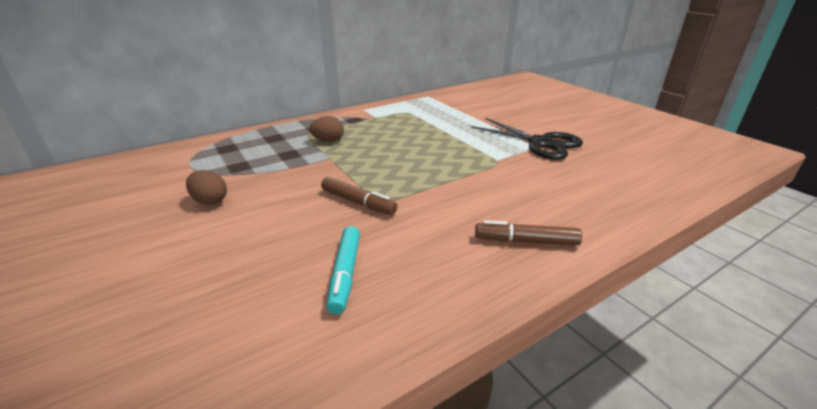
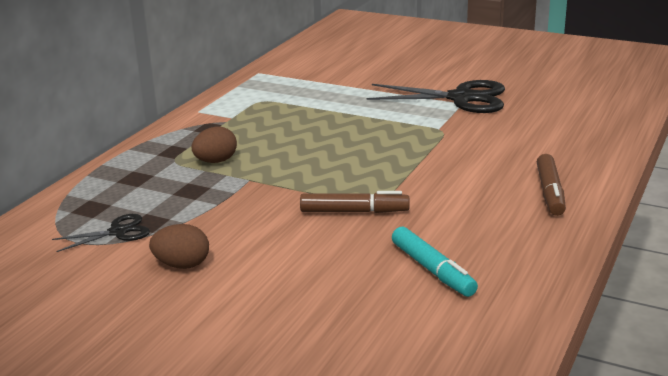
camera: 30 degrees left, 5 degrees down
brown marker [475,220,582,246] -> brown marker turned 60 degrees counterclockwise [537,154,566,216]
none -> black scissors [52,214,150,252]

